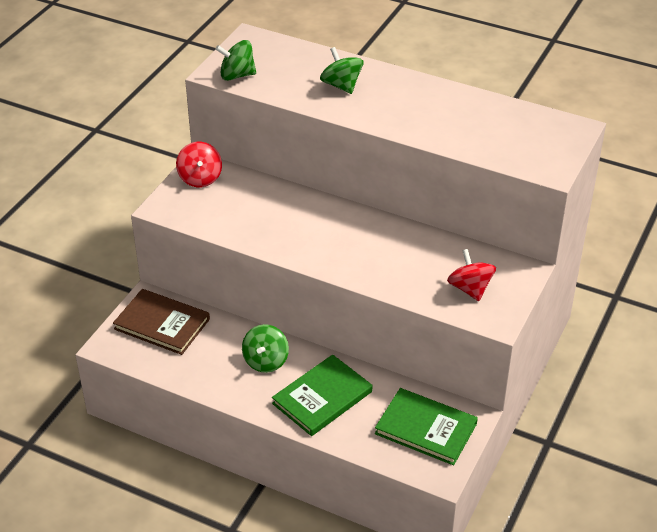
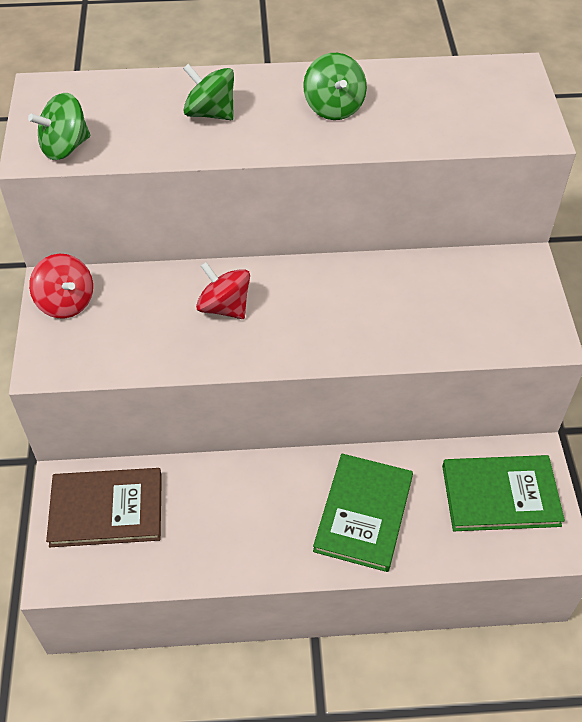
camera: 30 degrees left, 10 degrees up
green spinning top [242,324,289,373] -> green spinning top moved to [303,53,367,120]
red spinning top [447,249,496,301] -> red spinning top moved to [196,262,250,319]

